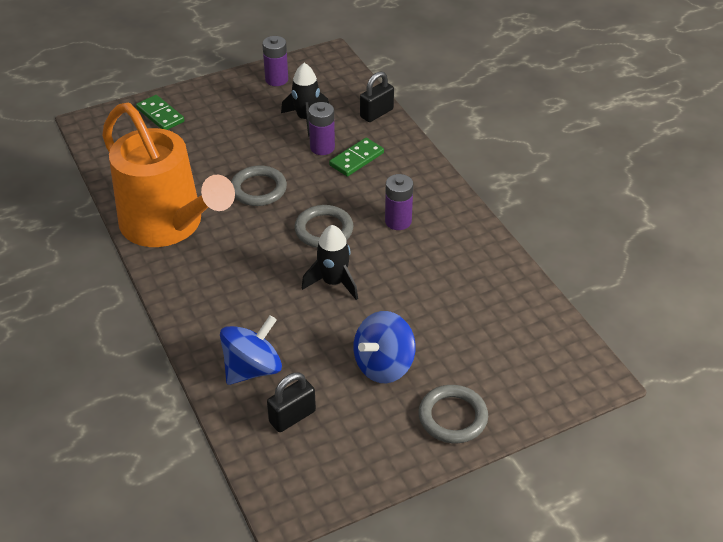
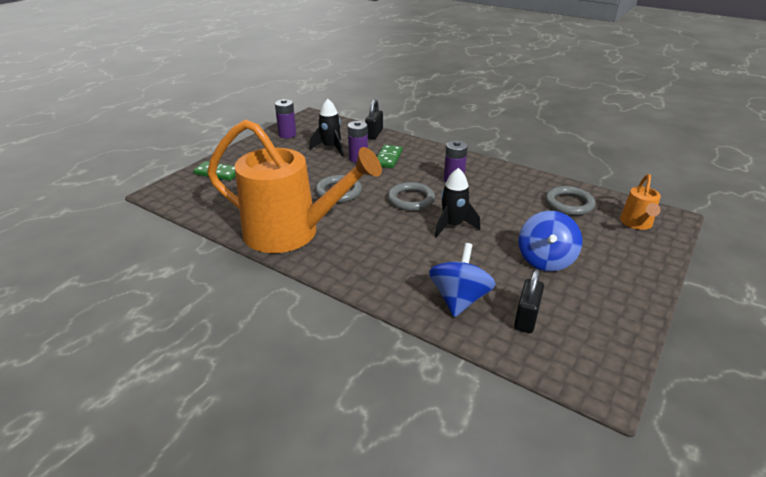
camera: 30 degrees left, 10 degrees down
grey ring [418,385,488,443] -> grey ring moved to [545,186,595,215]
none -> orange watering can [620,174,661,230]

